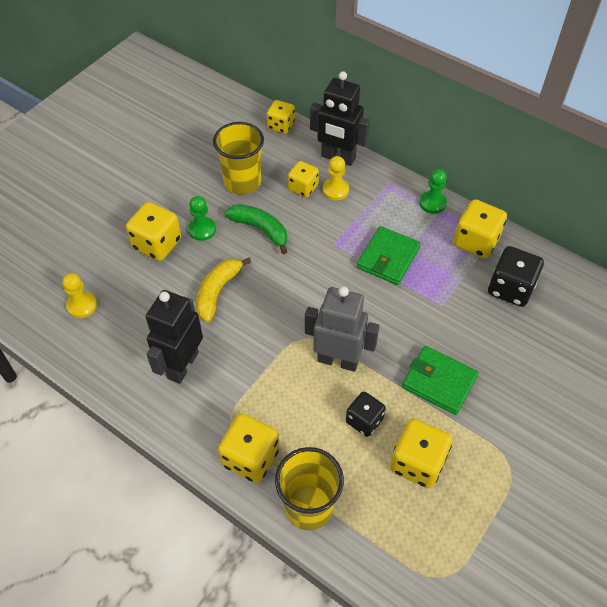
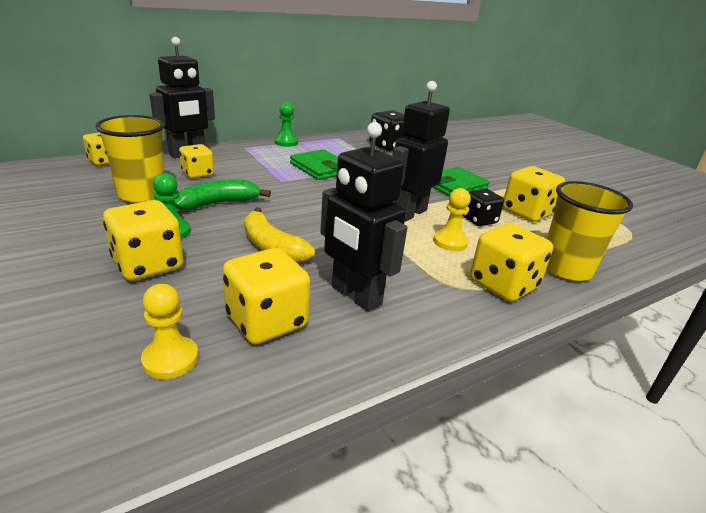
camera: 70 degrees left, 25 degrees down
grey robot [305,286,380,372] -> black robot [392,81,450,222]
yellow pawn [322,156,349,201] -> yellow pawn moved to [433,188,471,251]
yellow dice [453,199,507,258] -> yellow dice moved to [223,248,310,345]

